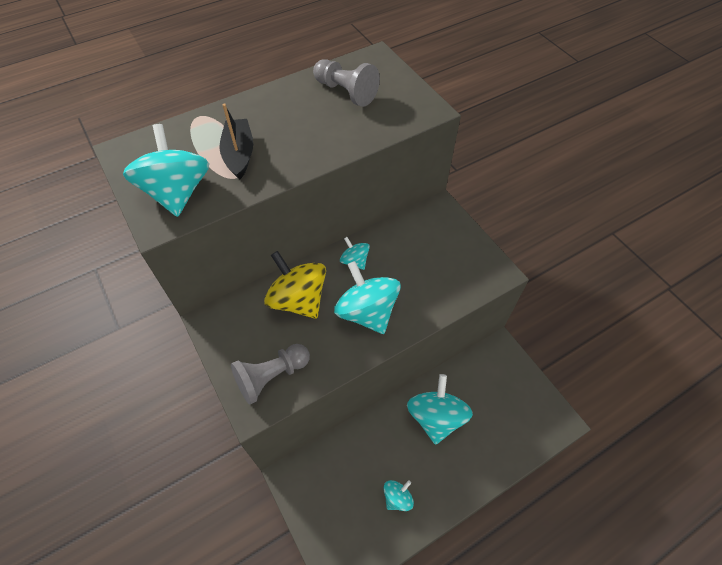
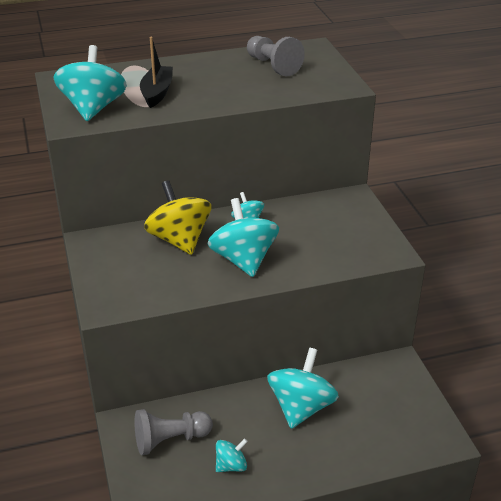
camera: 15 degrees right, 20 degrees down
grey pawn [231,344,310,405] -> grey pawn moved to [135,409,213,455]

